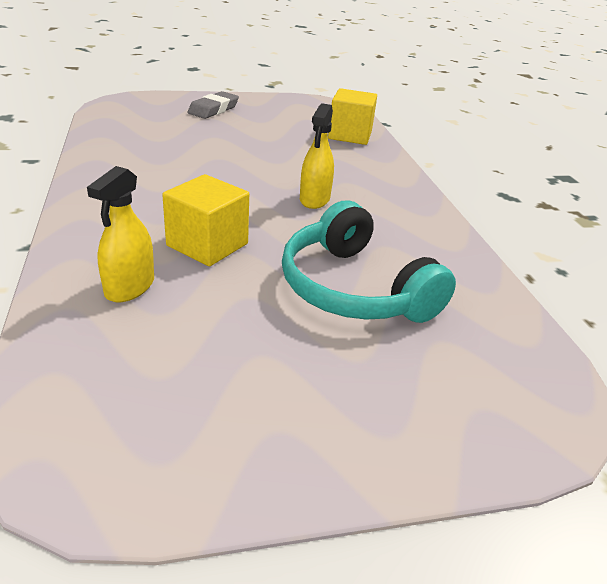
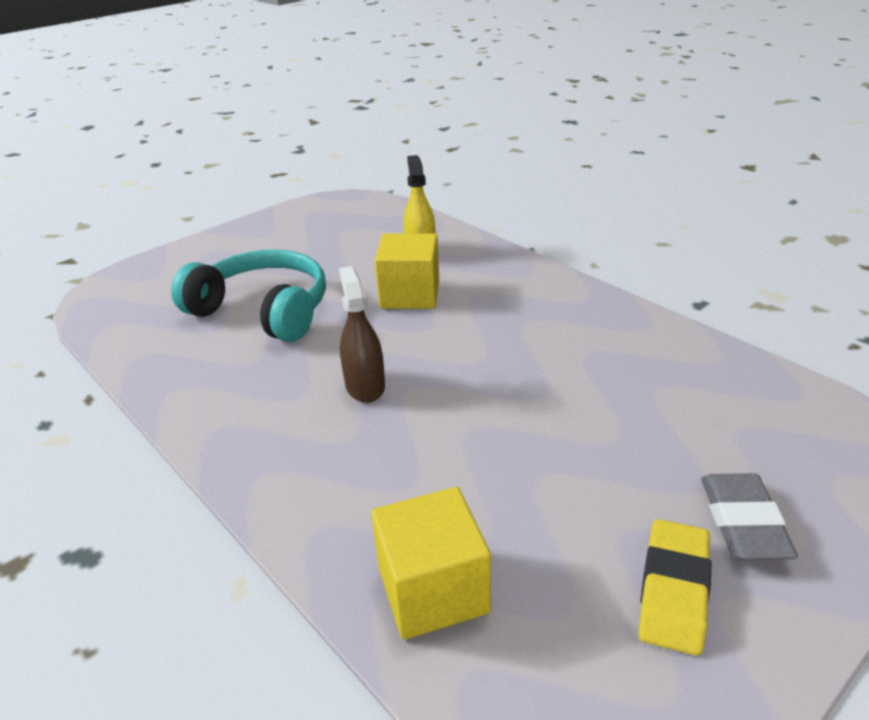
camera: 155 degrees right, 0 degrees up
yellow spray bottle [300,103,334,209] -> brown spray bottle [339,266,385,403]
none -> yellow eraser [638,519,712,656]

